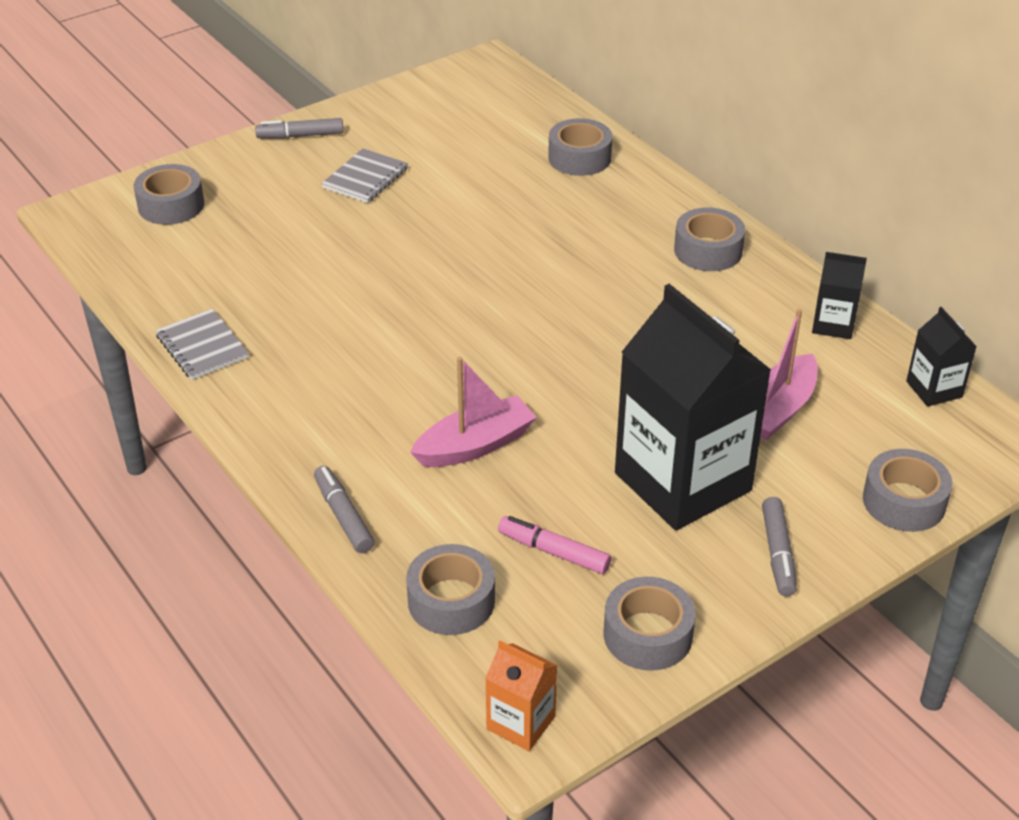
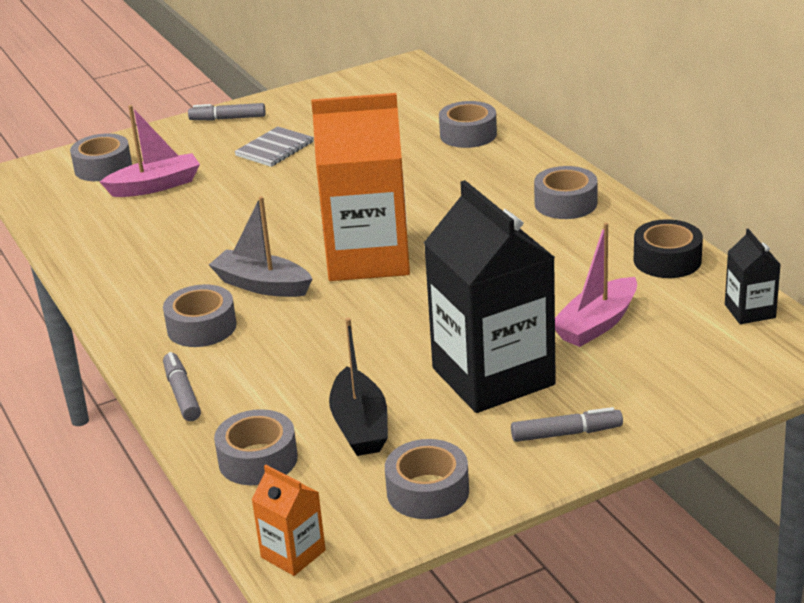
camera: 10 degrees right, 10 degrees down
grey notebook [155,309,249,380] -> none
pink boat [410,357,537,467] -> pink boat moved to [100,105,200,197]
pink marker [498,516,611,574] -> black boat [329,318,388,456]
grey marker [762,497,797,596] -> grey marker turned 105 degrees counterclockwise [511,407,623,442]
black carton [812,252,867,339] -> black tape [634,219,703,278]
grey tape [863,449,953,532] -> grey tape moved to [163,284,237,347]
none -> grey boat [209,196,312,297]
none -> orange carton [311,93,410,281]

